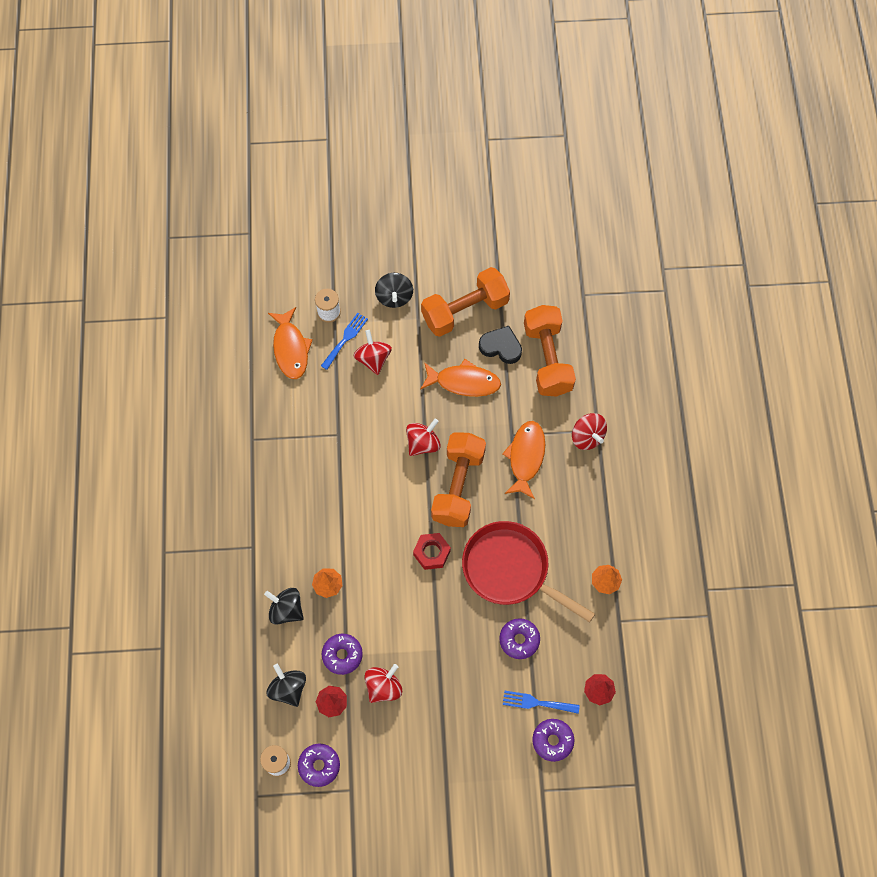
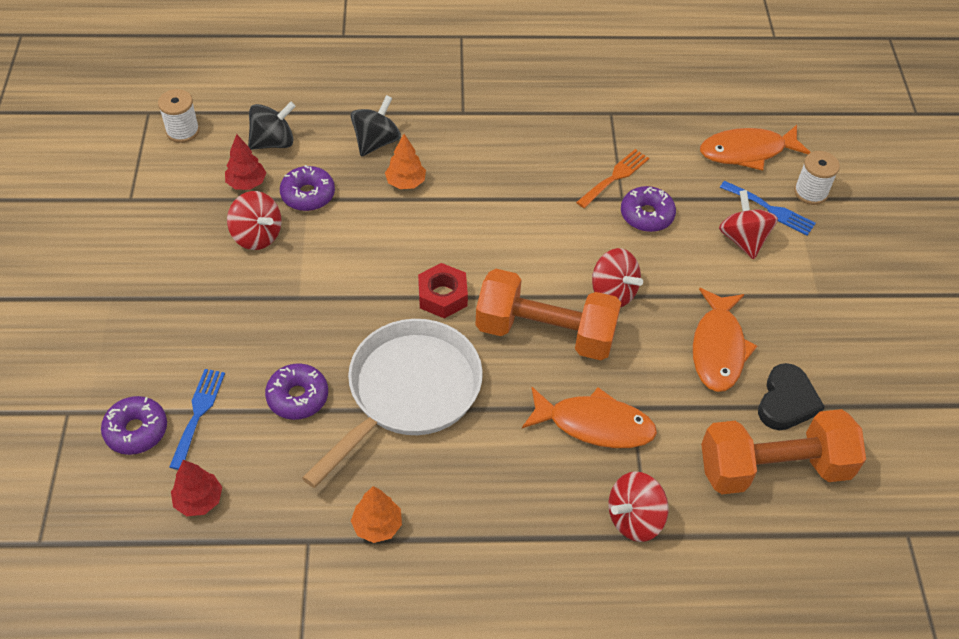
camera: 90 degrees right, 15 degrees down
purple donut [298,744,340,787] -> purple donut moved to [621,186,676,232]
red spinning top [353,330,392,375] -> red spinning top turned 90 degrees counterclockwise [719,190,778,259]
black spinning top [375,273,413,308] -> none
orange dumbbell [421,267,510,337] -> none
red pan [462,521,595,623] -> white pan [302,319,483,488]
none -> orange fork [576,149,649,208]

